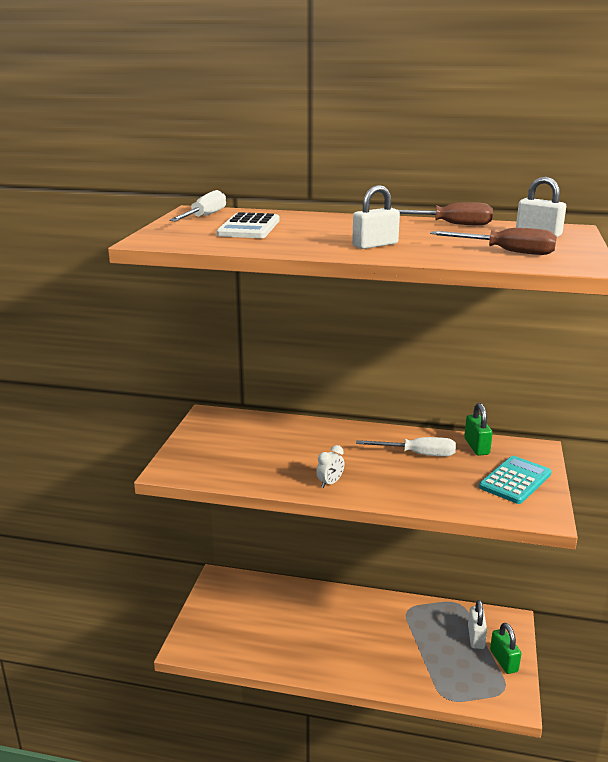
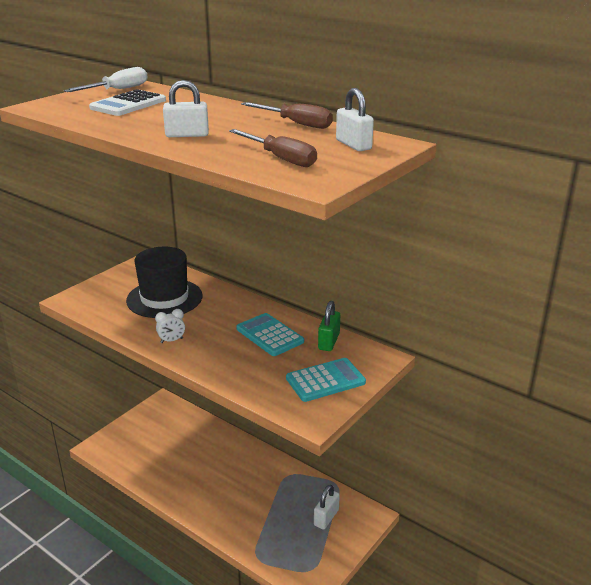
camera: 25 degrees right, 5 degrees up
white screwdriver [356,437,456,456] -> turquoise calculator [236,313,304,356]
green padlock [490,623,521,674] -> none
none -> black hat [126,247,203,318]

